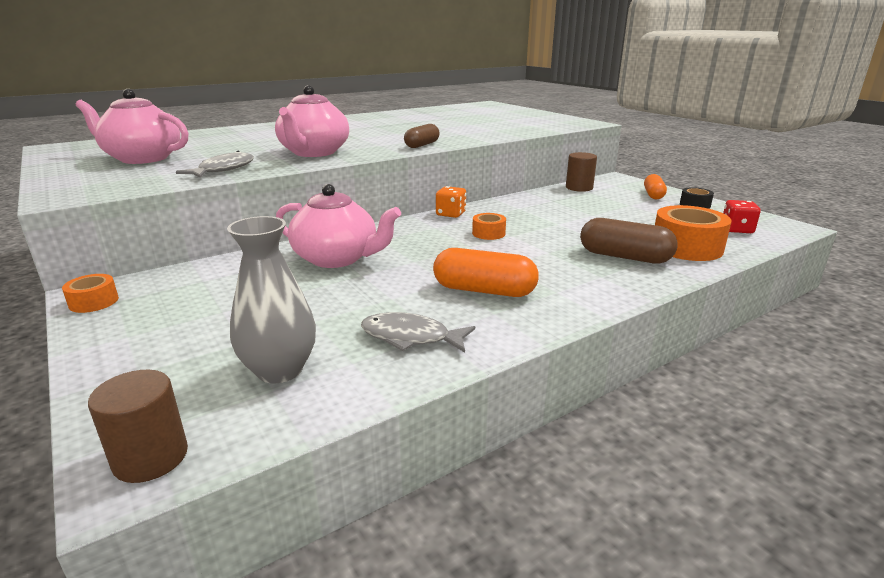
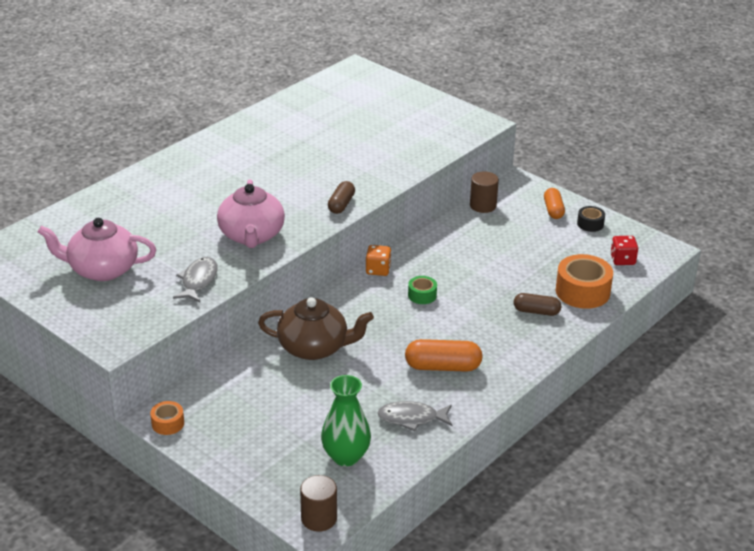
camera: 15 degrees left, 10 degrees up
grey vase [227,216,316,383] -> green vase [321,375,371,466]
pink teapot [276,184,401,268] -> brown teapot [258,297,374,360]
orange tape [472,213,506,240] -> green tape [408,276,437,304]
brown capsule [580,218,678,264] -> brown capsule [514,293,561,316], size x0.65

